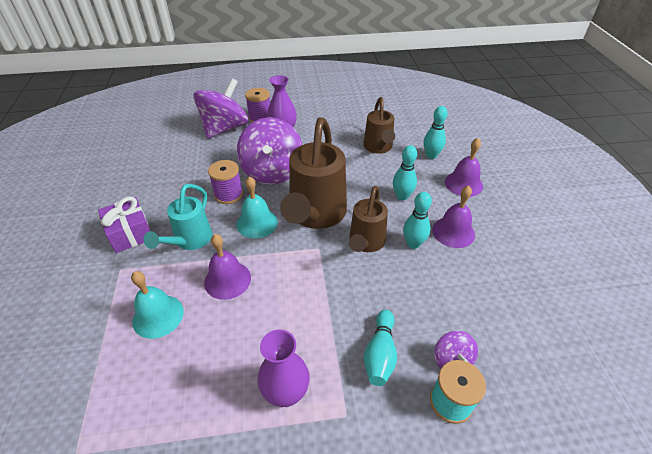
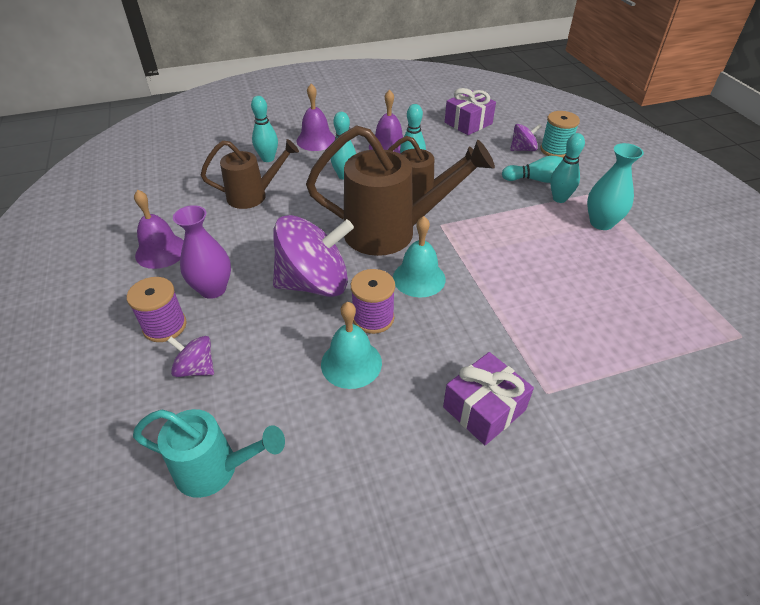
camera: 100 degrees left, 0 degrees up
turquoise bell [131,271,184,339] -> turquoise bell moved to [321,302,382,389]
turquoise watering can [144,184,212,250] -> turquoise watering can moved to [133,409,285,498]
purple spinning top [193,78,249,139] -> purple spinning top [167,336,214,377], size x0.47
purple bell [204,234,251,300] -> purple bell moved to [134,189,184,269]
purple vase [258,329,310,407] -> turquoise vase [587,143,644,230]
none -> purple gift [445,88,496,135]
none -> turquoise bowling pin [550,133,585,203]

